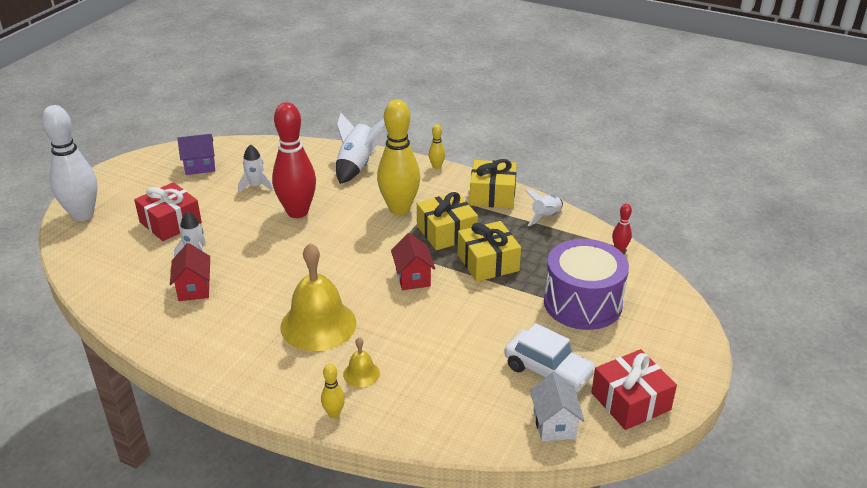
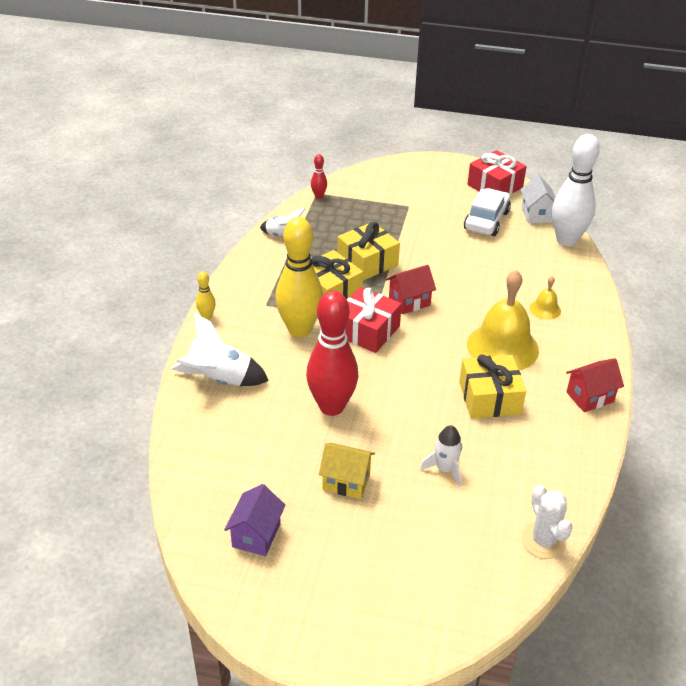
camera: 105 degrees left, 5 degrees up
white bowling pin [42,105,98,221] -> white bowling pin moved to [552,134,600,246]
red gift [134,182,202,241] -> red gift moved to [345,287,402,353]
red house [170,243,210,301] -> red house moved to [566,358,624,412]
purple house [177,134,215,175] -> purple house turned 45 degrees clockwise [224,484,286,556]
white rocket [238,145,273,193] -> none
yellow bowling pin [321,364,345,418] -> none
yellow gift [470,159,517,208] -> yellow gift moved to [459,355,526,419]
white house [530,372,585,442] -> white house turned 75 degrees counterclockwise [520,175,555,223]
purple drum [544,239,629,330] -> none
none -> yellow house [319,443,375,499]
none -> white cactus [522,485,572,559]

